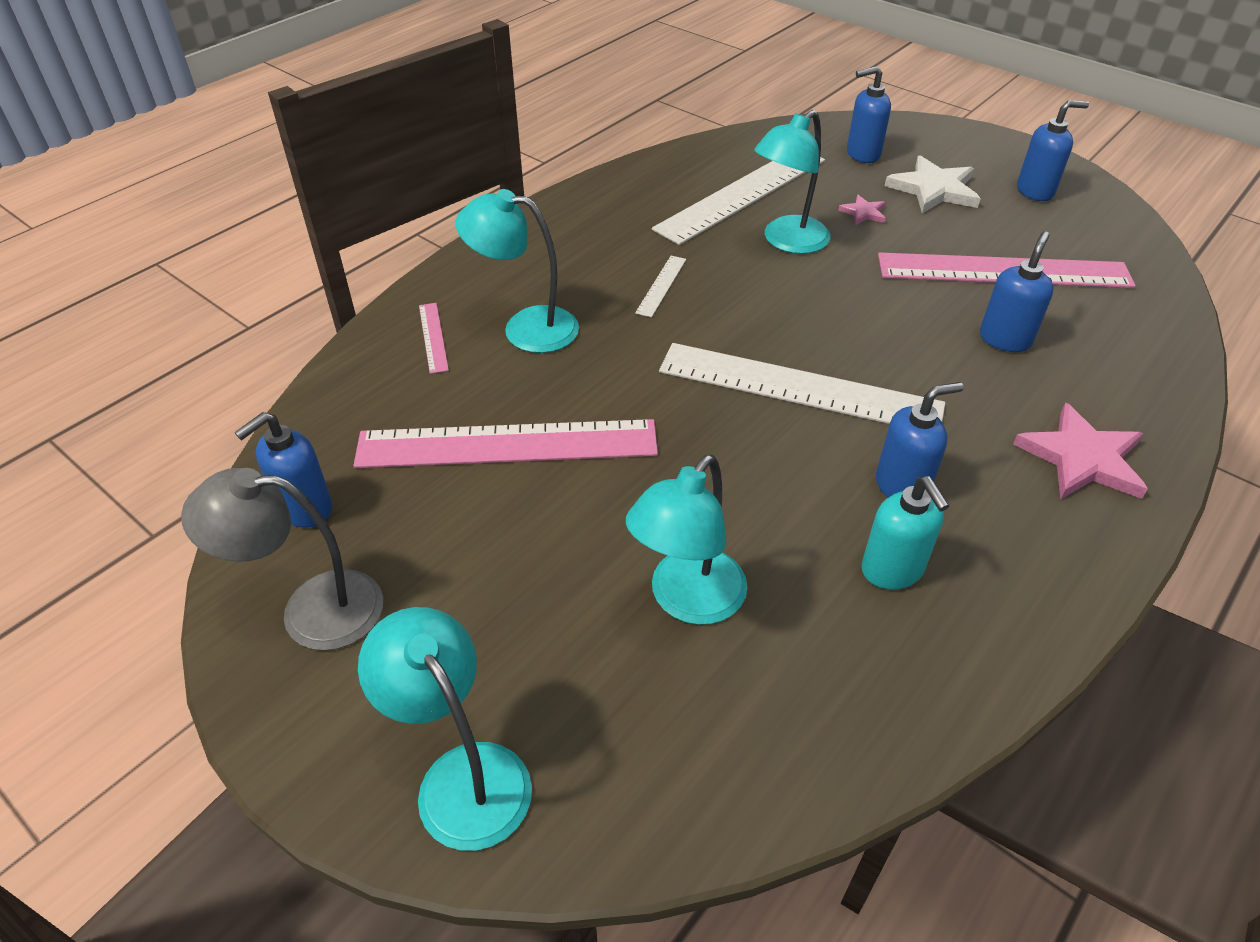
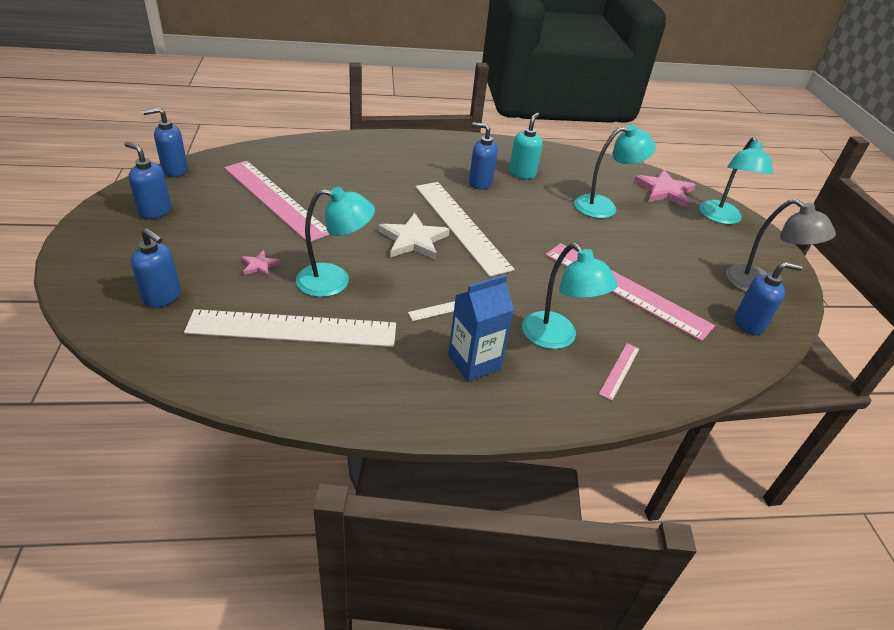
camera: 140 degrees left, 5 degrees down
white star [885,155,981,213] -> white star moved to [378,213,450,260]
blue soap dispenser [980,231,1054,352] -> blue soap dispenser moved to [143,107,188,177]
pink star [1013,403,1148,500] -> pink star moved to [634,170,696,208]
none -> blue carton [448,274,514,382]

